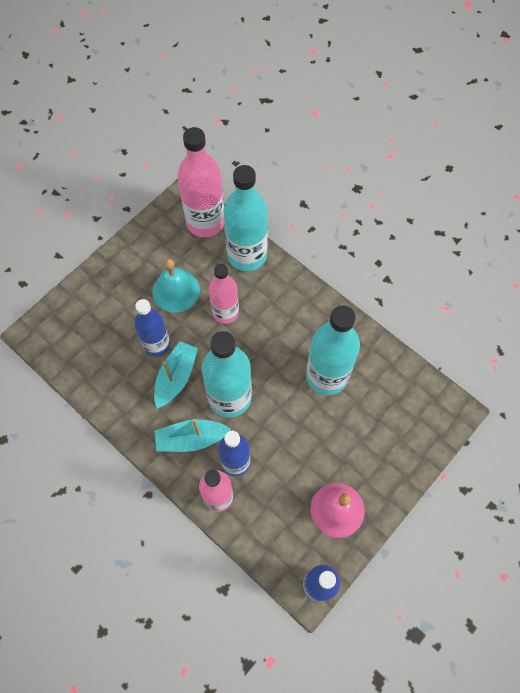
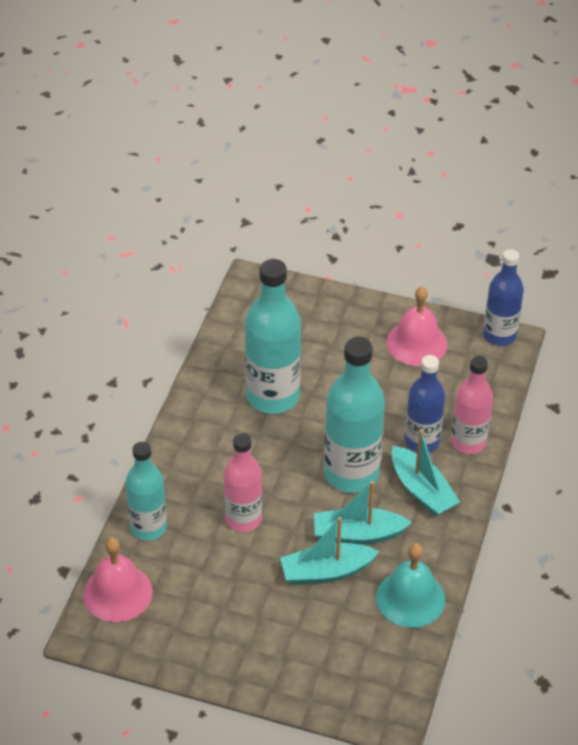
camera: 115 degrees left, 20 degrees down
blue bottle [134,299,170,357] -> turquoise boat [280,517,379,585]
turquoise bell [152,259,200,313] -> turquoise bell moved to [376,543,445,628]
pink bottle [177,127,224,237] -> pink bell [83,538,153,622]
turquoise bottle [223,165,268,271] -> turquoise bottle [125,442,167,541], size x0.65

